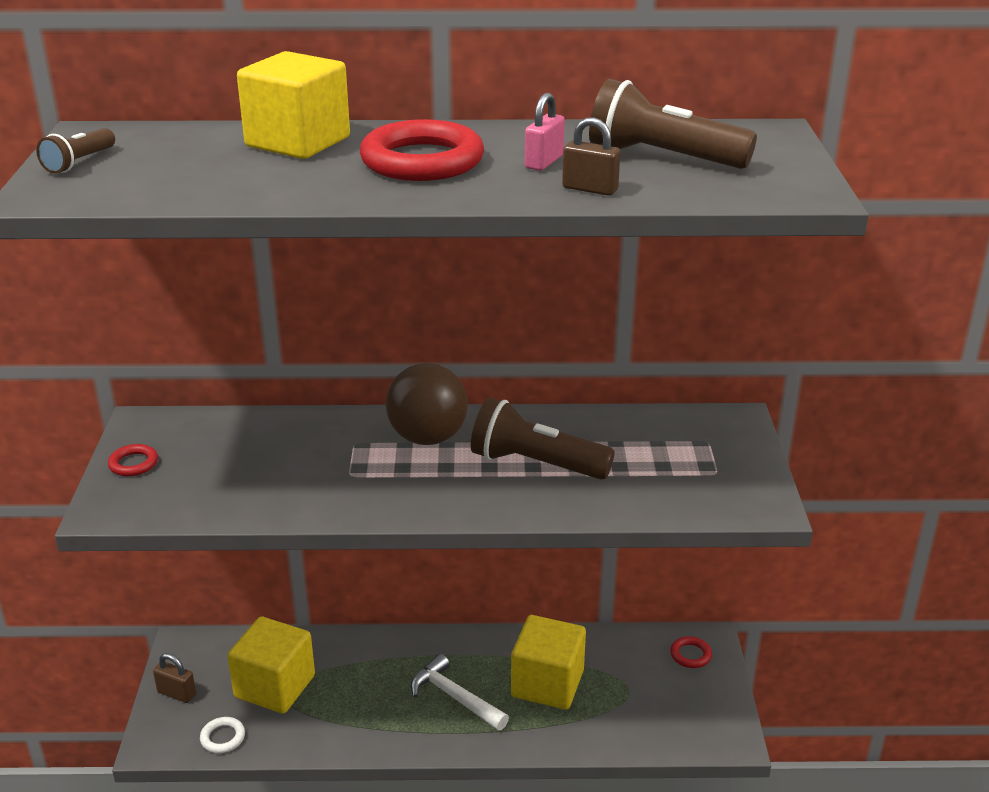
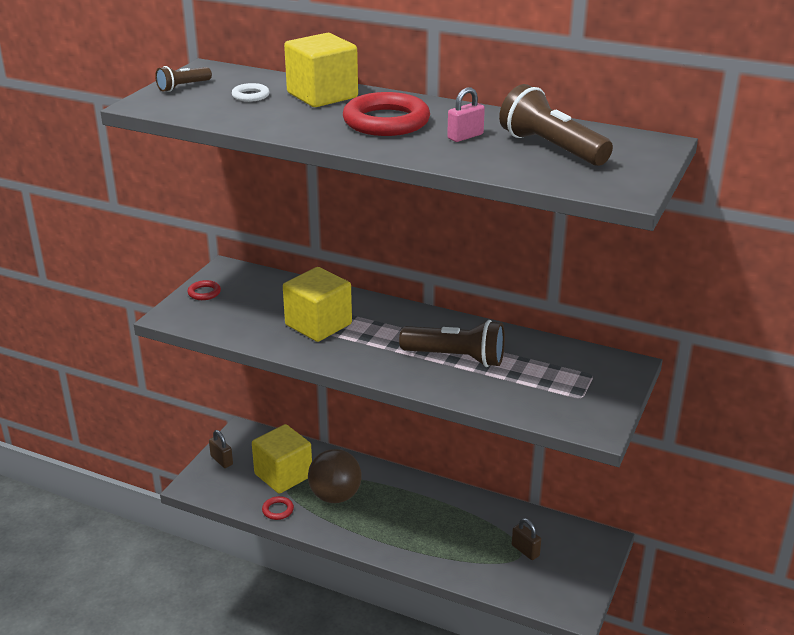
camera: 25 degrees right, 0 degrees up
white ring [200,717,245,753] -> white ring moved to [232,83,270,102]
brown ball [386,363,468,445] -> brown ball moved to [308,449,362,503]
white hammer [411,654,509,731] -> none
brown flashlight [471,398,615,480] -> brown flashlight turned 150 degrees clockwise [399,320,505,367]
yellow cube [511,615,586,710] -> yellow cube moved to [283,267,352,342]
brown padlock [562,117,620,196] -> brown padlock moved to [512,518,541,560]
red ring [670,636,712,668] -> red ring moved to [262,496,294,520]

